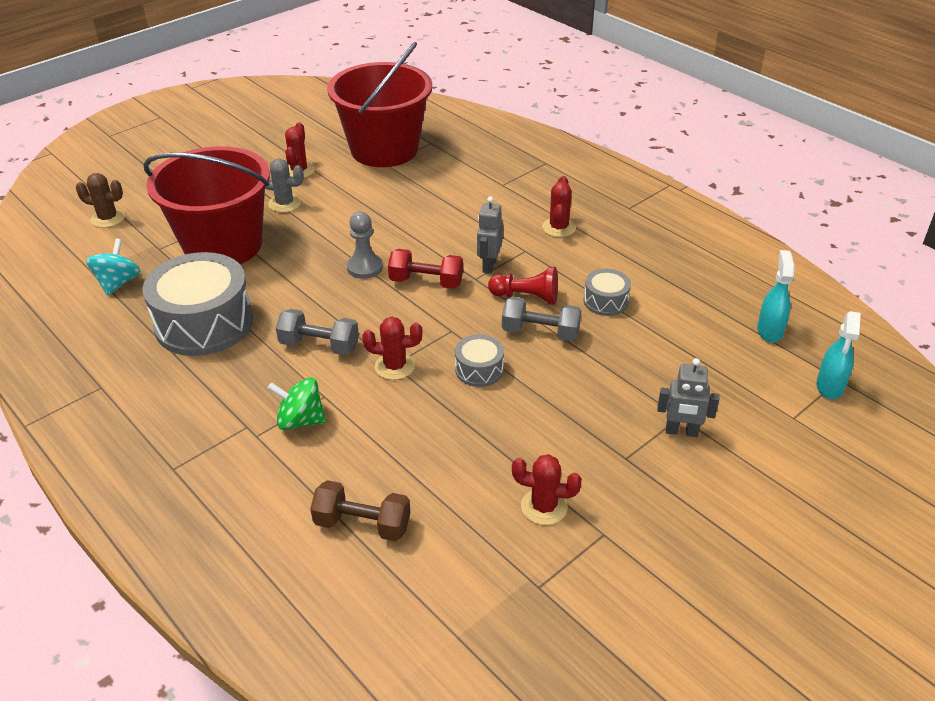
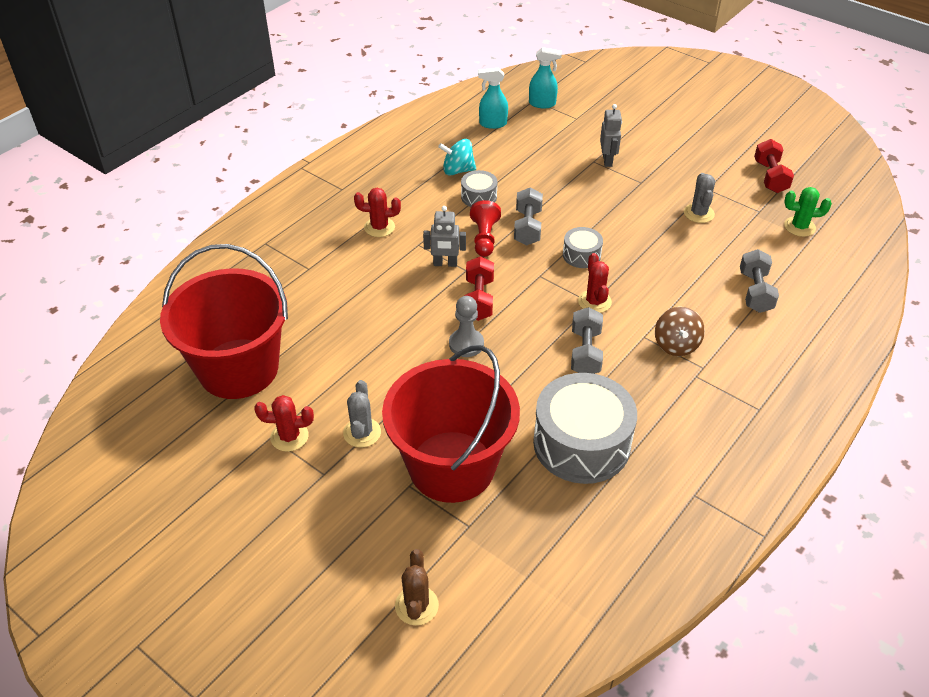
camera: 100 degrees left, 5 degrees up
turquoise spinning top [86,239,140,296] -> turquoise spinning top moved to [438,139,476,175]
green spinning top [268,377,326,430] -> brown spinning top [655,307,705,356]
brown dumbbell [310,480,410,541] -> grey dumbbell [740,249,779,313]
red cactus [512,454,582,525] -> grey cactus [684,173,715,223]
none -> red dumbbell [754,139,794,193]
none -> green cactus [784,187,832,237]

